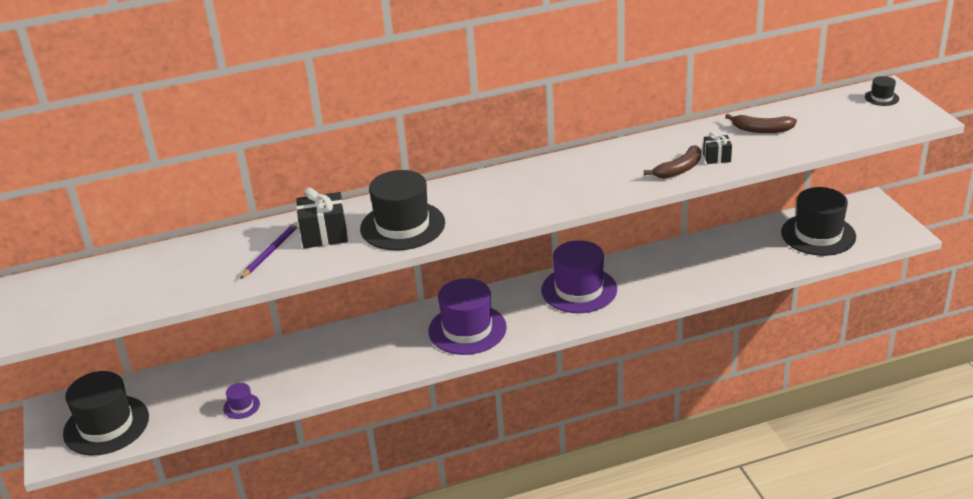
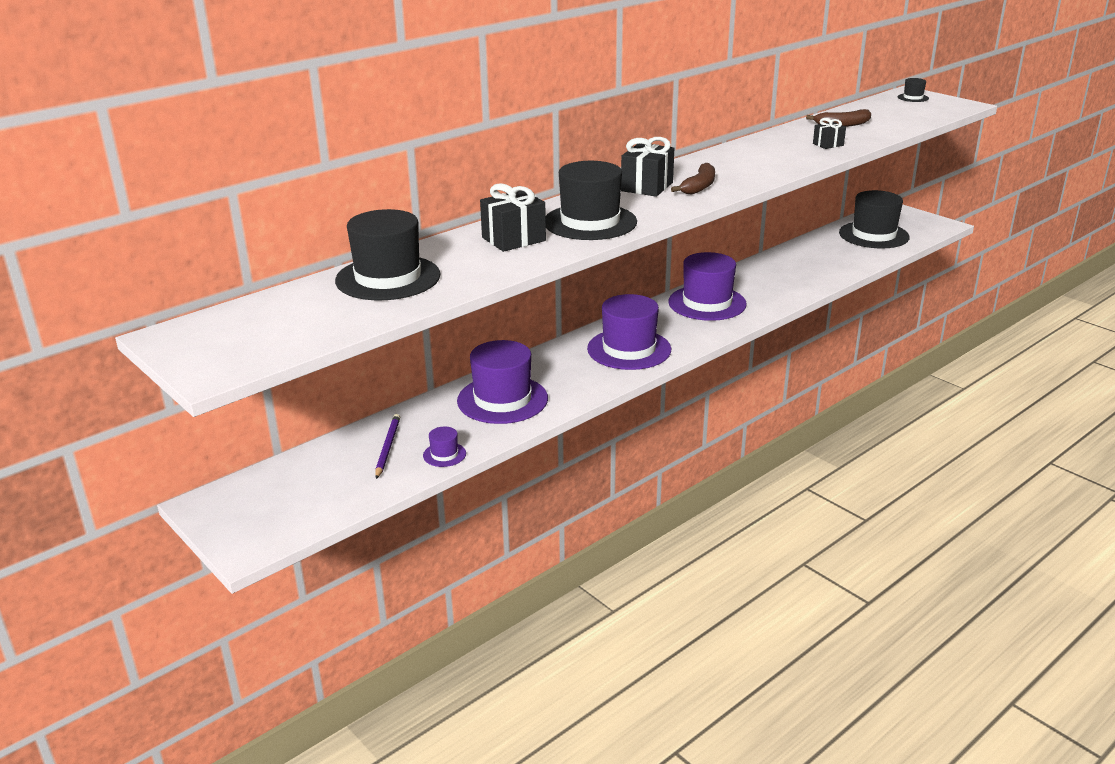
camera: 25 degrees left, 5 degrees down
black hat [63,371,149,455] -> black hat moved to [335,209,441,300]
purple pencil [240,222,299,279] -> purple pencil moved to [375,414,400,479]
brown banana [644,145,701,179] -> brown banana moved to [671,163,715,195]
none -> purple hat [457,340,548,424]
none -> black gift [621,137,674,197]

